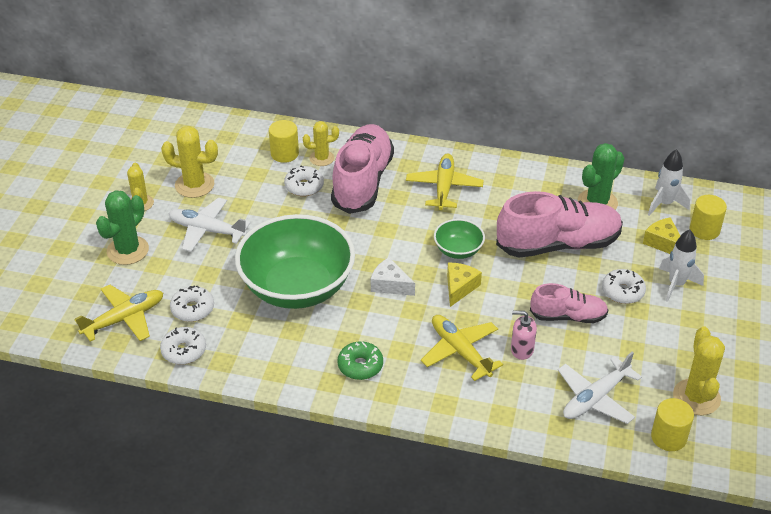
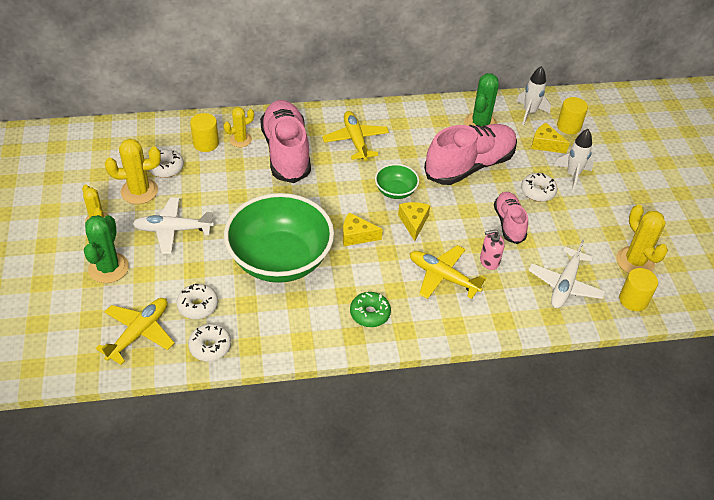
camera: 25 degrees left, 5 degrees up
white donut [284,166,324,197] -> white donut moved to [149,149,184,178]
white cheese [371,258,415,296] -> yellow cheese [343,212,383,246]
pink shoe [530,283,608,323] -> pink shoe turned 75 degrees counterclockwise [494,192,528,244]

